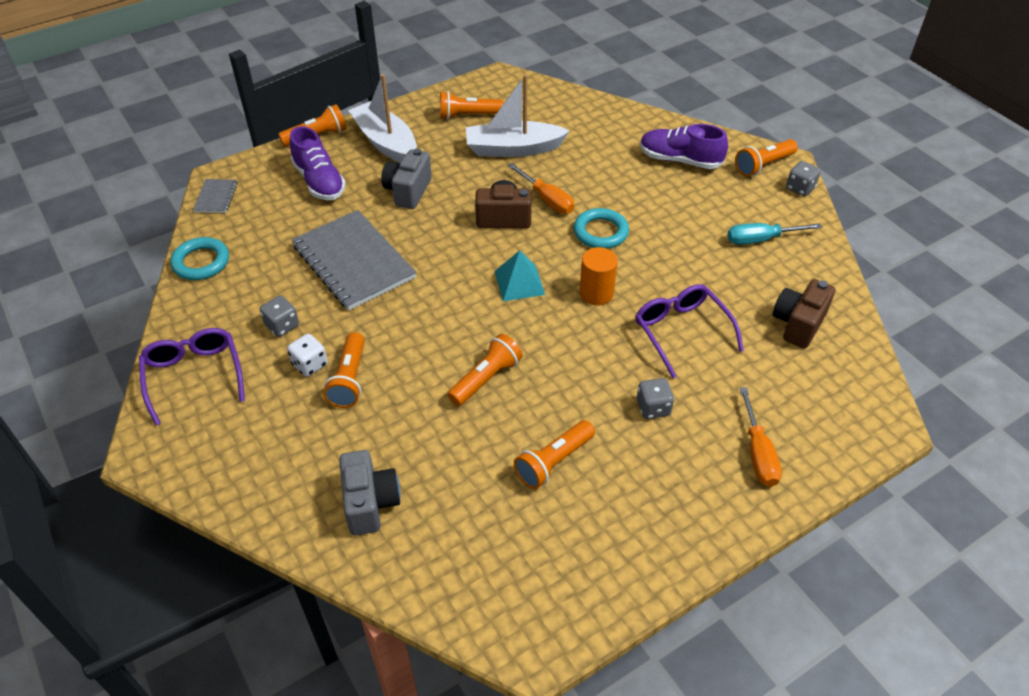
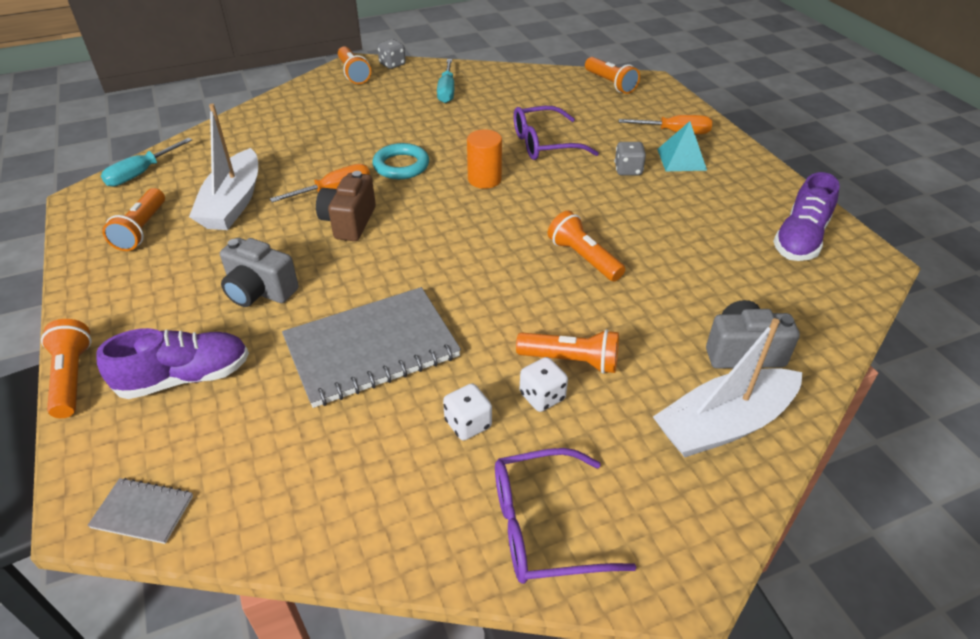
camera: 80 degrees left, 5 degrees down
turquoise ring [170,237,229,280] -> none
grey dice [260,296,299,337] -> white dice [443,383,492,440]
white boat [348,74,417,163] -> white boat moved to [653,318,803,457]
turquoise pyramid [494,250,545,301] -> turquoise pyramid moved to [657,121,707,171]
orange flashlight [514,420,595,489] -> orange flashlight moved to [585,57,640,94]
purple shoe [640,124,728,169] -> purple shoe moved to [773,172,840,261]
brown camera [772,279,835,349] -> none
none -> turquoise screwdriver [101,138,192,186]

